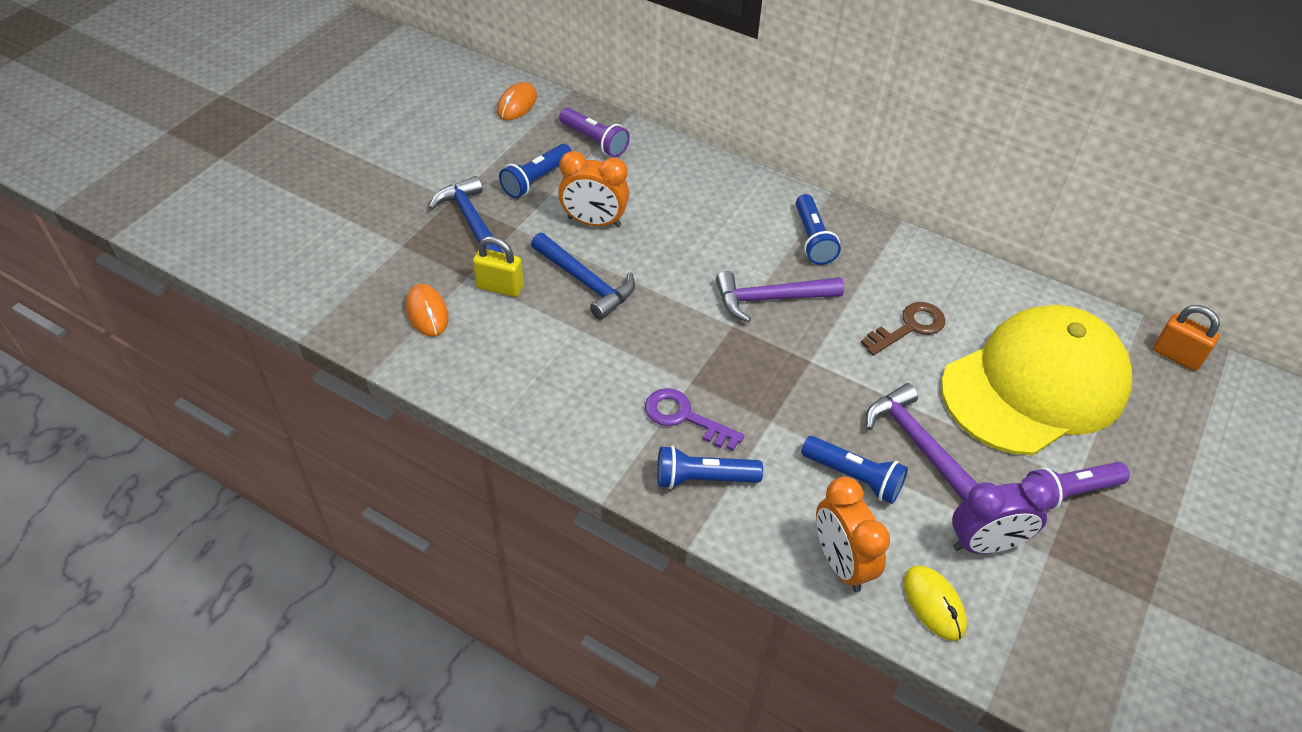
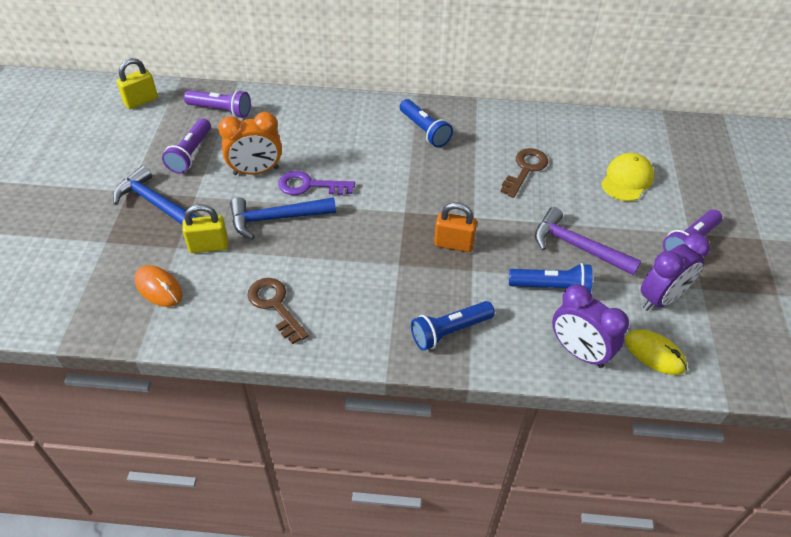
camera: 25 degrees left, 0 degrees up
orange mouse [497,82,537,120] -> yellow padlock [116,58,158,109]
blue flashlight [499,144,572,198] -> purple flashlight [162,118,211,174]
blue hammer [531,233,635,320] -> blue hammer turned 150 degrees clockwise [230,197,336,239]
purple key [645,388,745,451] -> purple key moved to [278,171,355,195]
purple hammer [716,271,844,323] -> none
orange clock [816,477,890,592] -> purple clock [552,285,629,368]
yellow cap [941,305,1132,456] -> yellow cap [601,153,654,201], size x0.43
orange padlock [1153,305,1220,371] -> orange padlock moved to [434,202,477,252]
none -> brown key [247,278,309,344]

